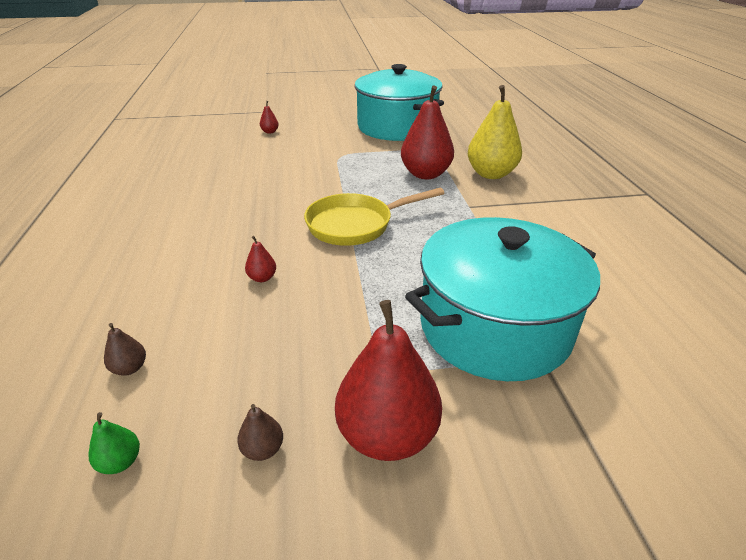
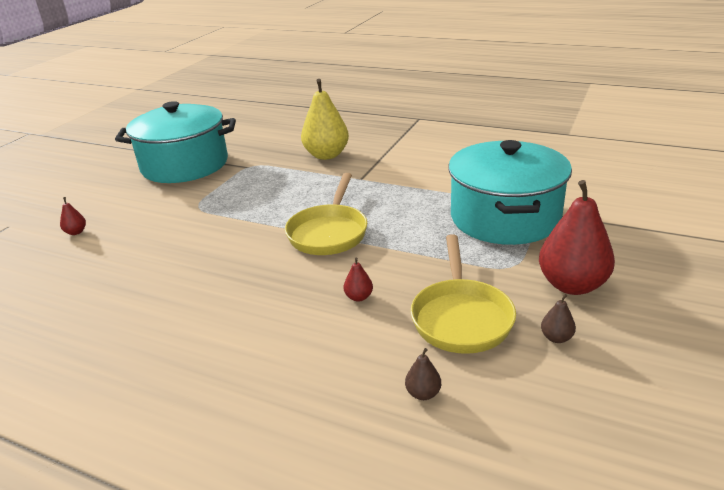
camera: 55 degrees left, 5 degrees down
green pear [88,412,140,474] -> none
red pear [401,85,454,179] -> none
none -> yellow pan [410,234,516,354]

